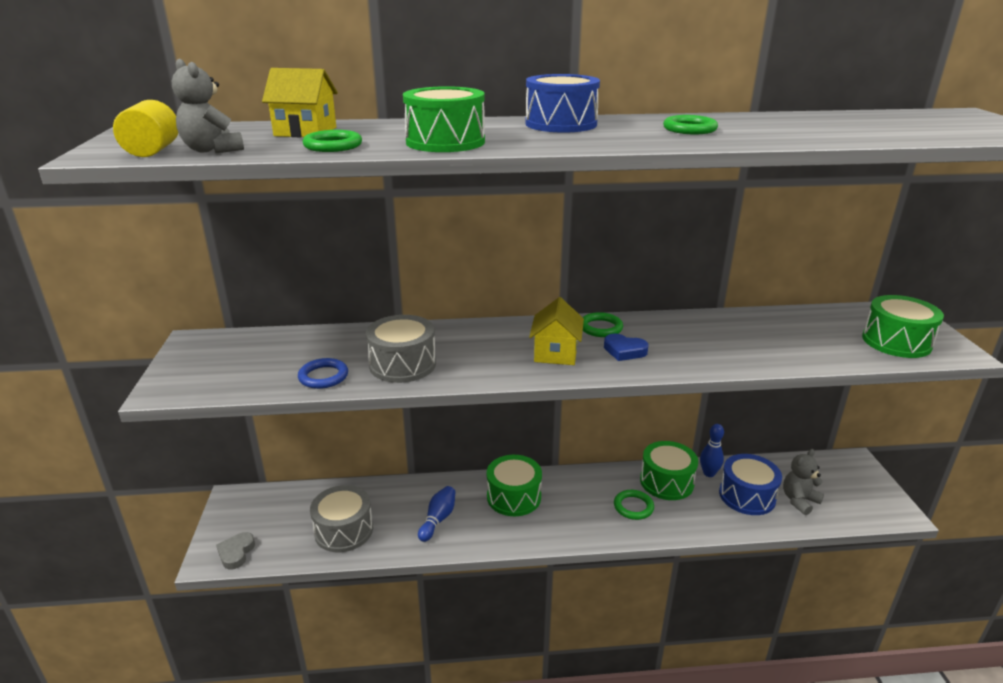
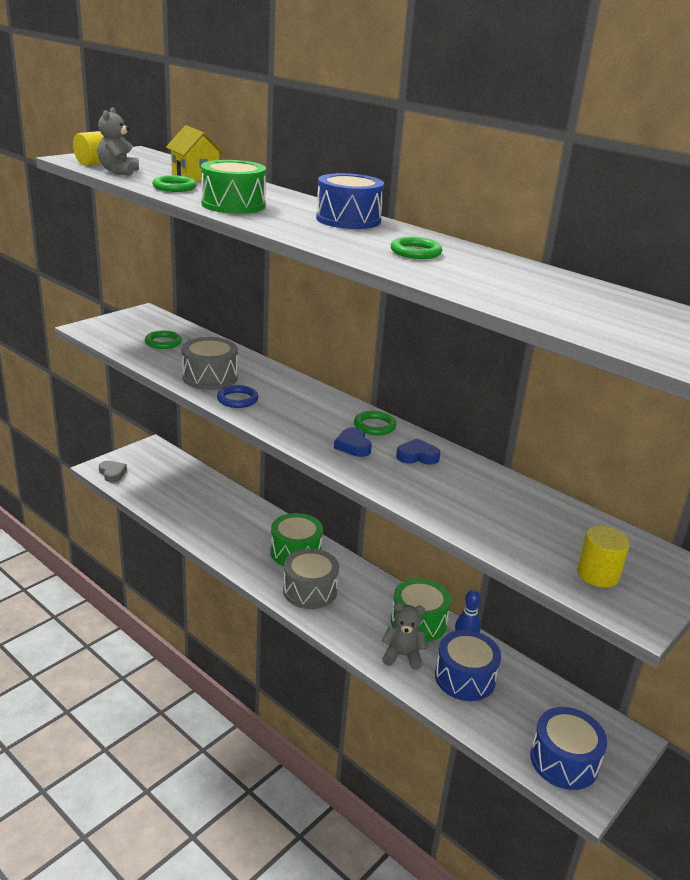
camera: 45 degrees right, 0 degrees up
grey heart [216,532,255,569] -> grey heart turned 90 degrees clockwise [99,461,127,482]
blue ring [298,358,348,389] -> blue ring moved to [217,385,259,408]
grey drum [310,485,373,552] -> grey drum moved to [283,549,339,609]
blue bowling pin [418,486,455,542] -> none
yellow house [529,297,584,365] -> none
green ring [614,490,654,520] -> green ring moved to [145,331,182,349]
grey teddy bear [783,449,824,515] -> grey teddy bear moved to [382,603,428,670]
green drum [862,295,944,358] -> yellow cylinder [577,526,630,588]
none -> blue heart [396,438,441,465]
none -> blue drum [530,707,607,790]

